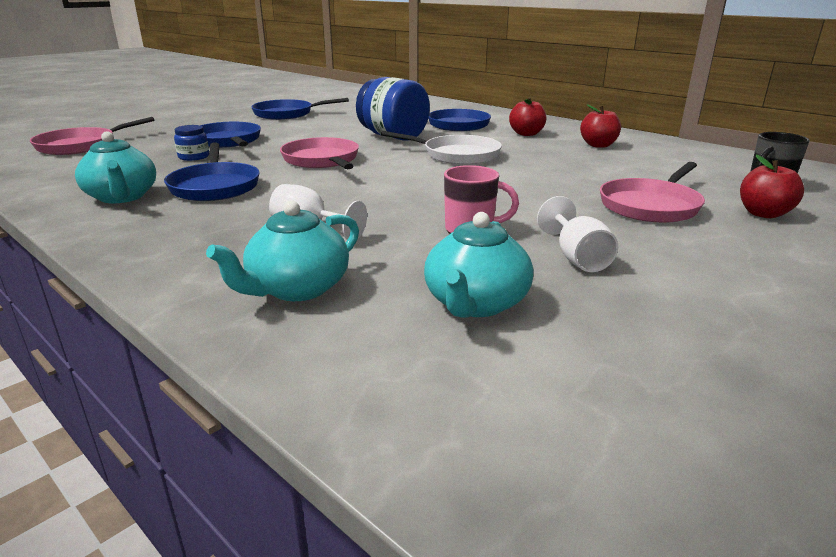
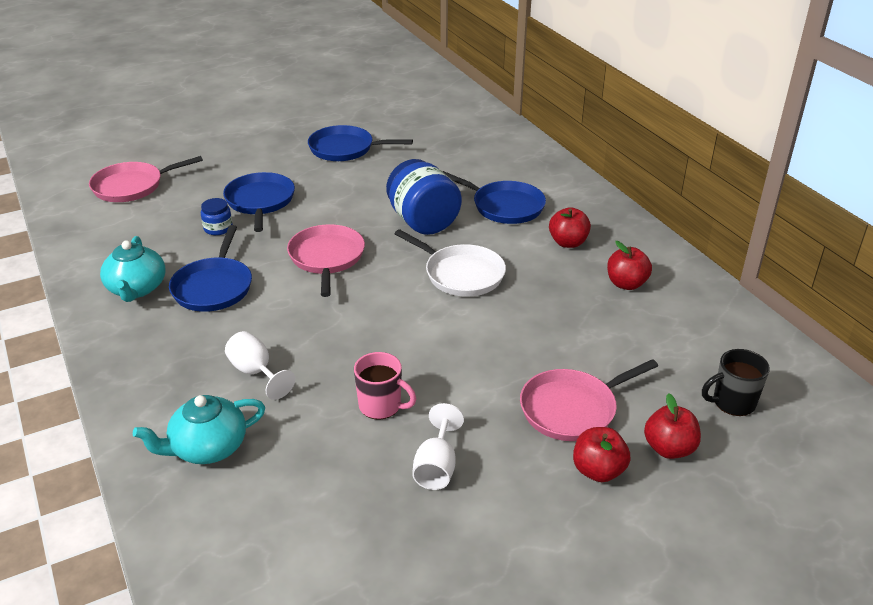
camera: 20 degrees right, 10 degrees up
turquoise teapot [424,212,533,318] -> none
none -> red apple [573,427,631,482]

